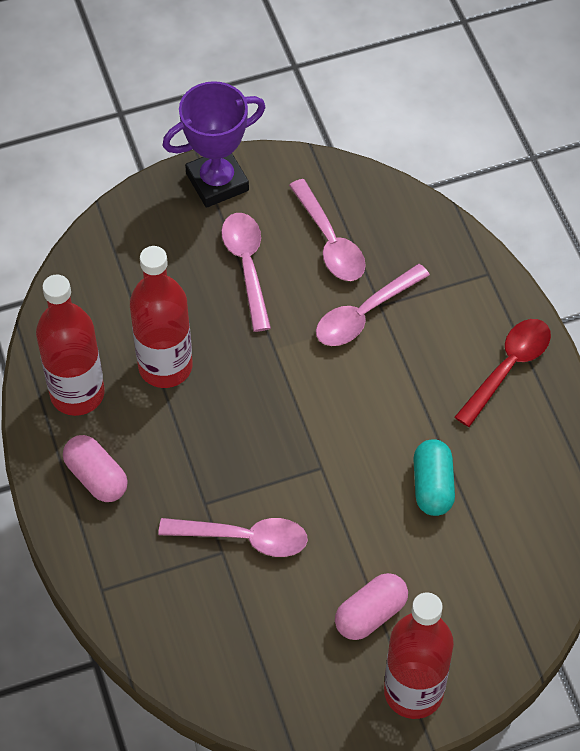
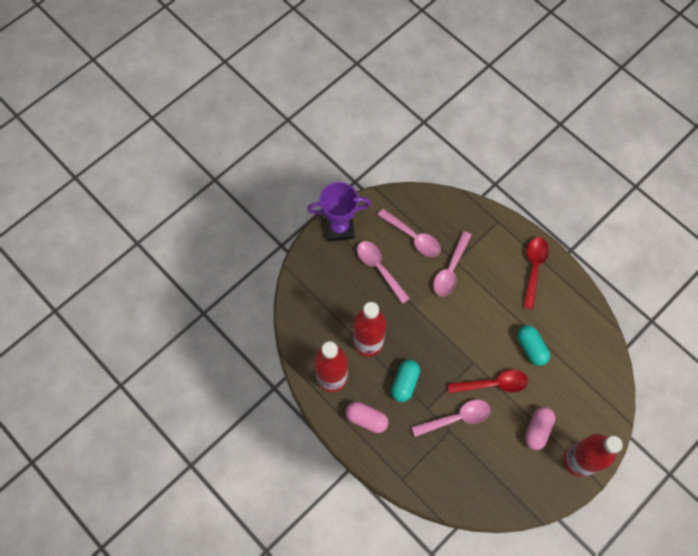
camera: 25 degrees left, 10 degrees up
purple trophy [162,81,265,208] -> purple trophy turned 45 degrees clockwise [307,182,371,242]
none -> turquoise capsule [391,360,420,402]
none -> red spoon [448,370,528,393]

